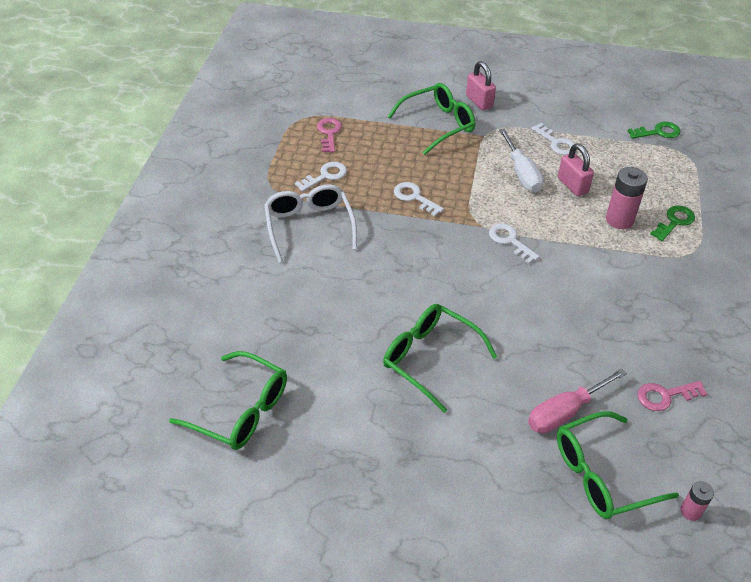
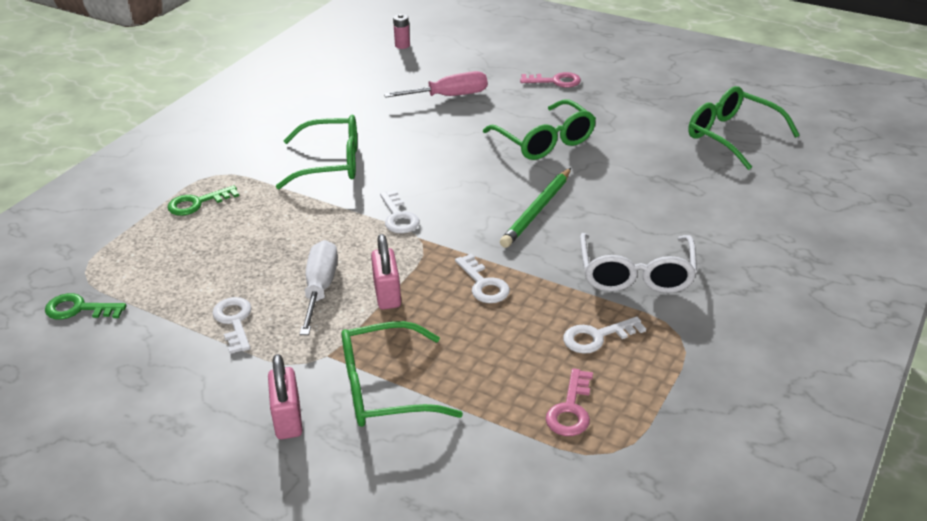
camera: 160 degrees left, 10 degrees down
green glasses [557,411,679,519] -> green glasses moved to [276,115,357,189]
pink padlock [558,144,594,196] -> pink padlock moved to [371,234,401,309]
pink battery [606,167,648,229] -> none
pink key [638,381,707,411] -> pink key moved to [520,72,581,88]
none -> green pencil [500,168,571,248]

